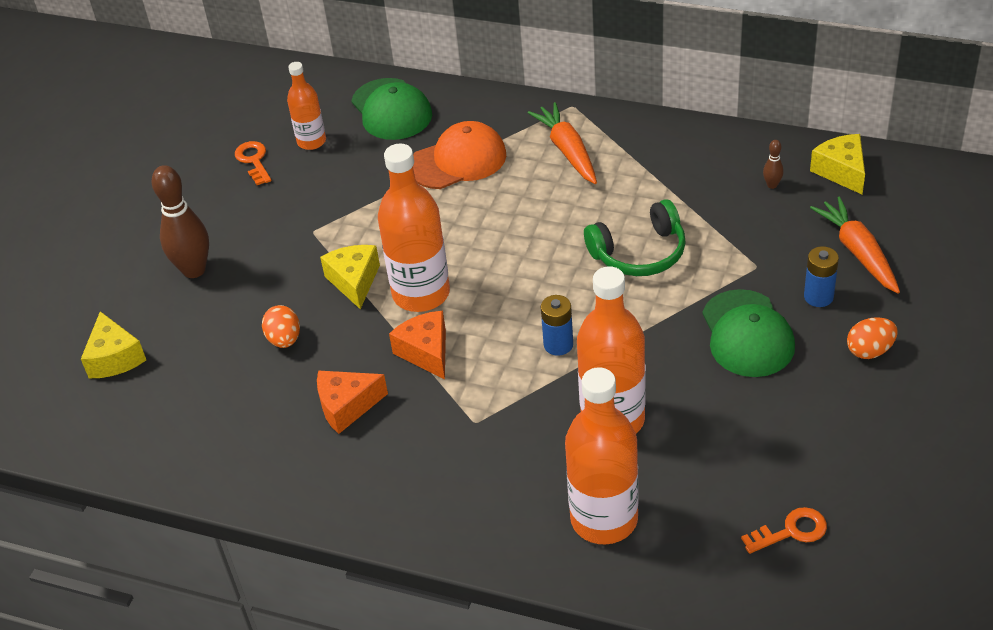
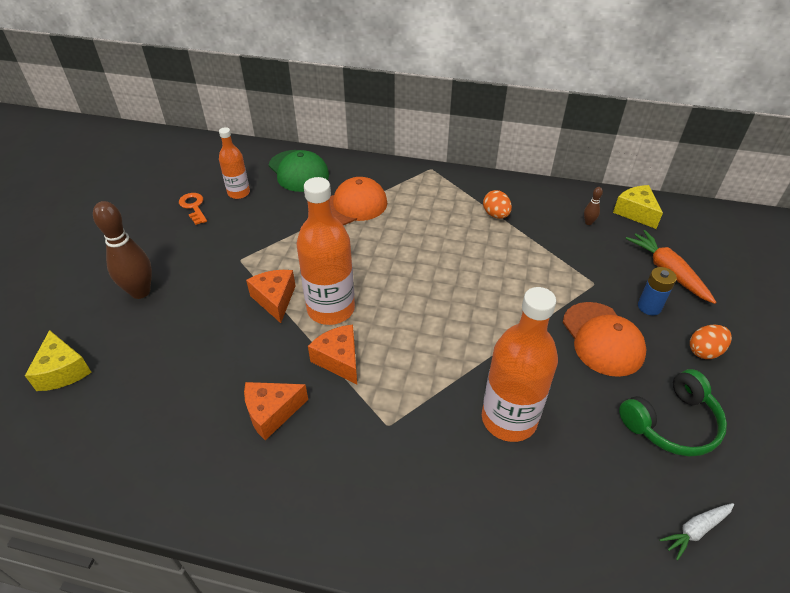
camera: 10 degrees left, 0 degrees up
orange egg [262,305,300,348] -> orange egg moved to [483,190,512,219]
yellow cheese [320,245,380,309] -> orange cheese [246,270,296,323]
orange carrot [528,102,597,184] -> none
blue battery [541,295,573,356] -> none
orange bottle [565,367,639,544] -> none
green headphones [584,199,686,276] -> green headphones moved to [619,369,727,456]
green cap [702,289,795,377] -> orange cap [563,302,646,377]
orange key [741,507,827,554] -> white carrot [659,503,734,561]

